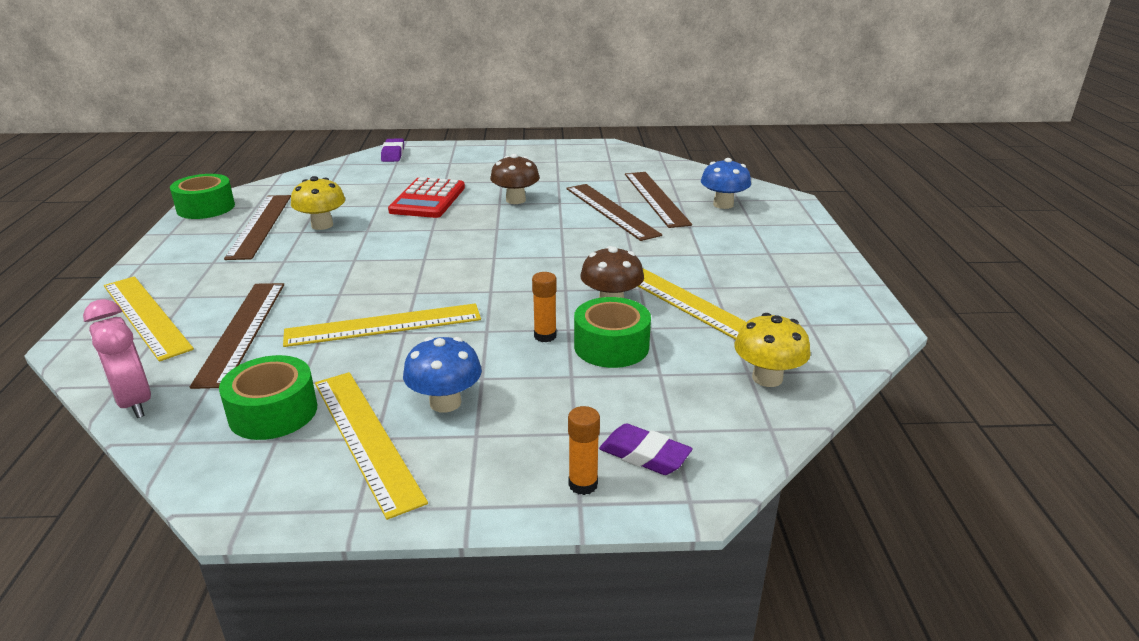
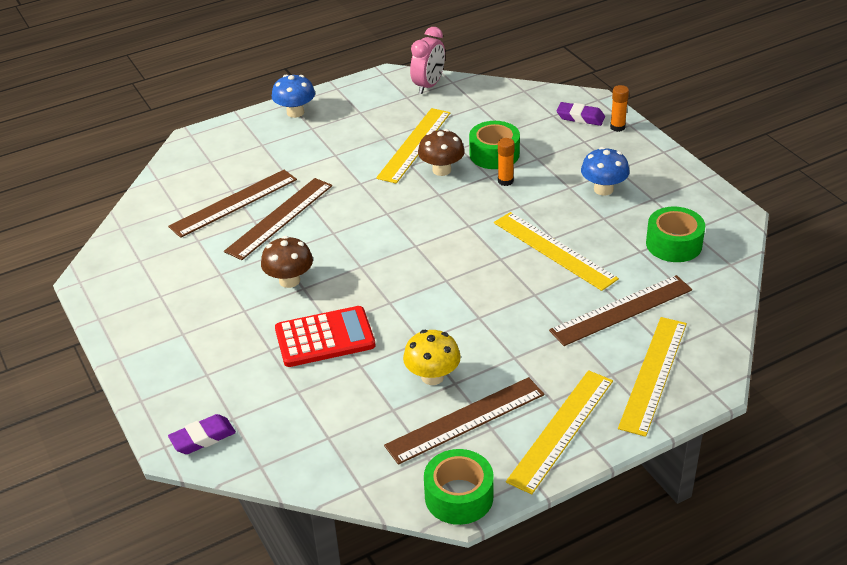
camera: 115 degrees left, 10 degrees up
pink clock [83,299,151,418] -> pink clock moved to [410,27,445,94]
yellow ruler [315,372,428,520] -> yellow ruler moved to [506,370,613,494]
purple eraser [599,423,693,475] -> purple eraser turned 75 degrees counterclockwise [556,102,605,126]
blue mushroom [701,158,751,209] -> blue mushroom moved to [272,75,315,118]
yellow mushroom [734,313,811,387] -> none

